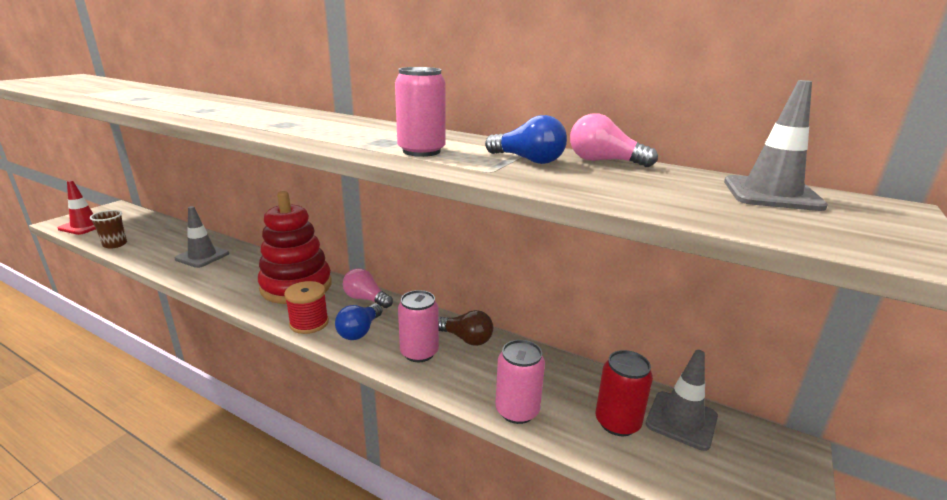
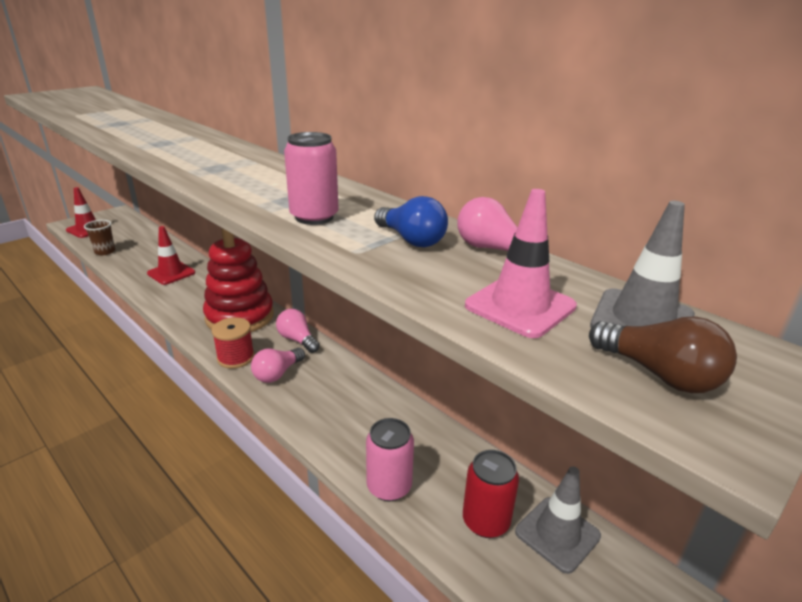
camera: 15 degrees right, 5 degrees up
grey traffic cone [175,206,229,268] -> red traffic cone [147,226,195,285]
blue light bulb [335,304,382,340] -> pink light bulb [251,348,305,383]
pink can [398,290,439,362] -> none
brown light bulb [438,310,493,346] -> brown light bulb moved to [589,316,737,393]
none -> pink traffic cone [465,189,577,338]

